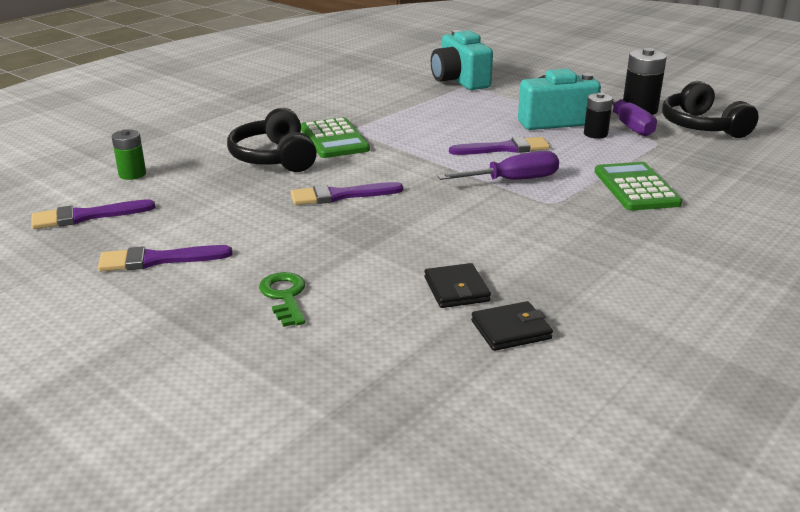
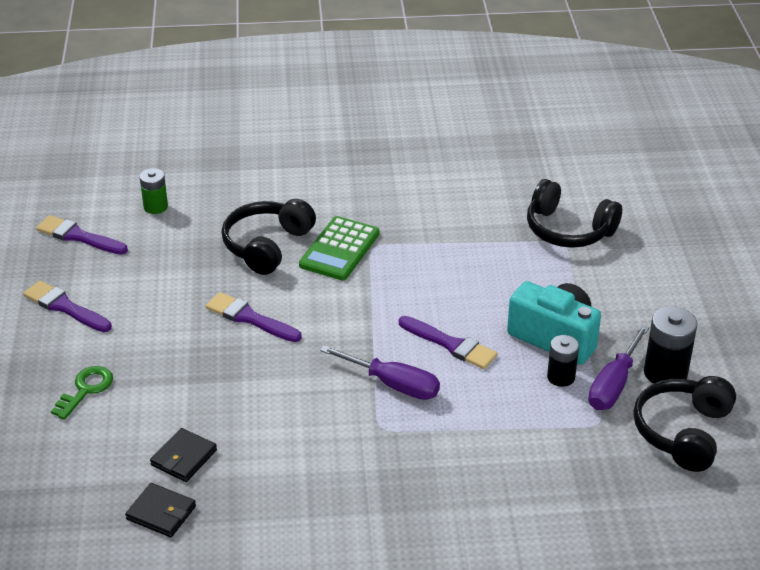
camera: 45 degrees right, 10 degrees up
turquoise camera [431,30,493,90] -> black headphones [527,179,622,248]
green calculator [595,162,682,211] -> none

